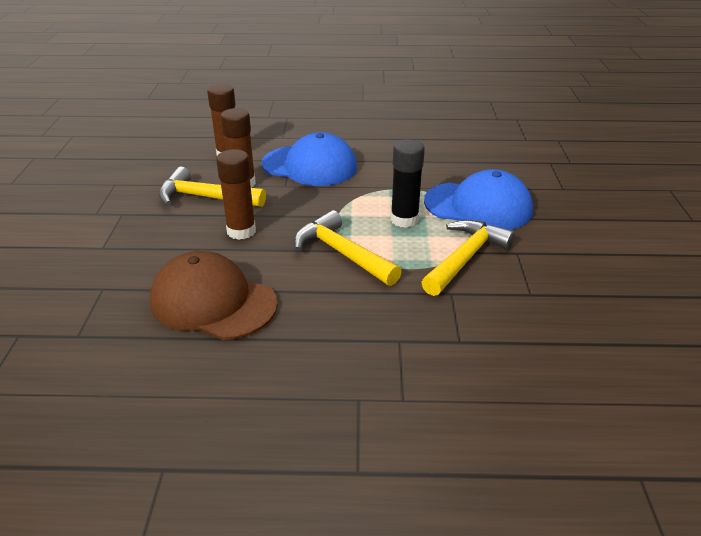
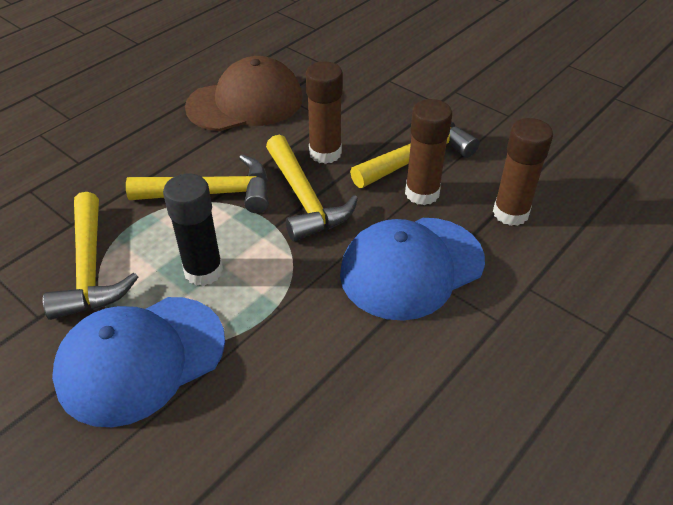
camera: 130 degrees right, 10 degrees up
none -> yellow hammer [266,135,358,242]

